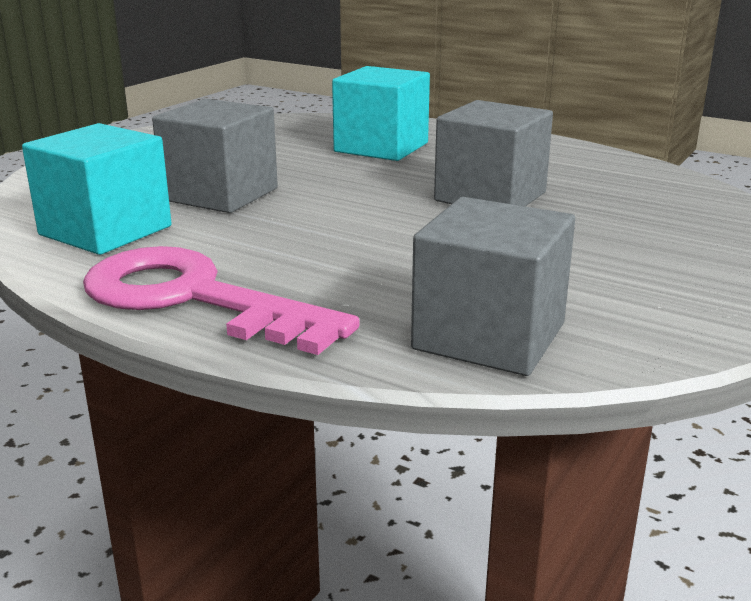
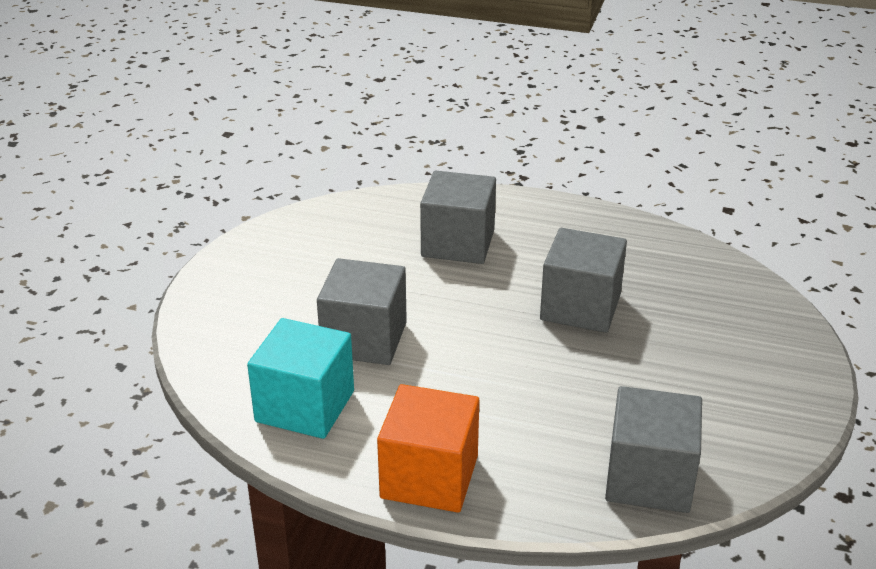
camera: 15 degrees left, 10 degrees up
pink key [83,246,360,355] -> orange cube [377,384,479,513]
turquoise cube [332,66,430,161] -> grey cube [420,171,496,264]

